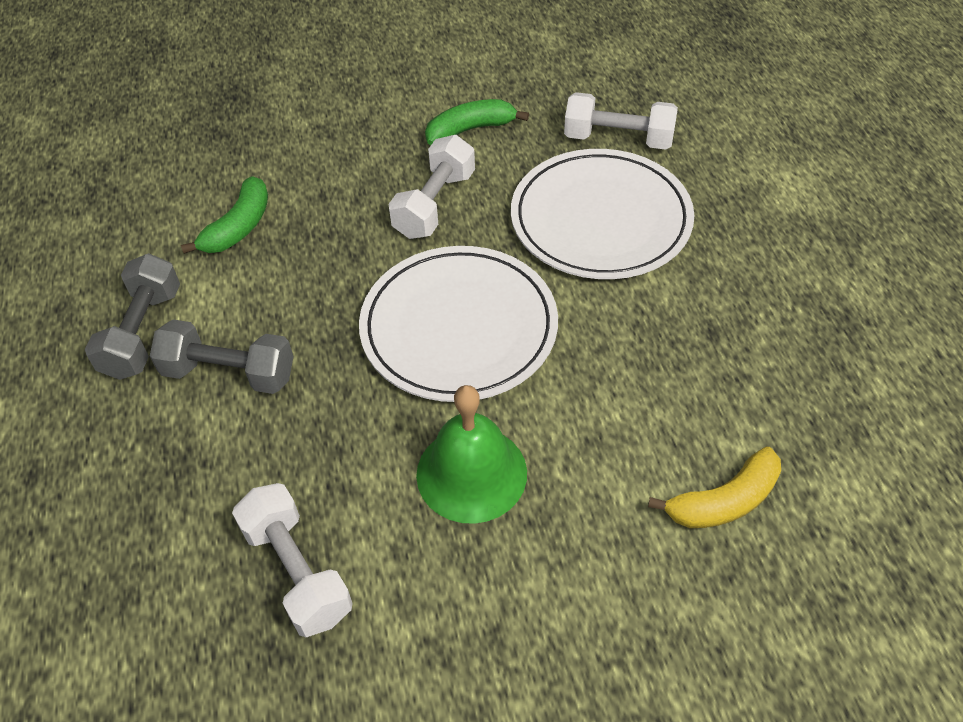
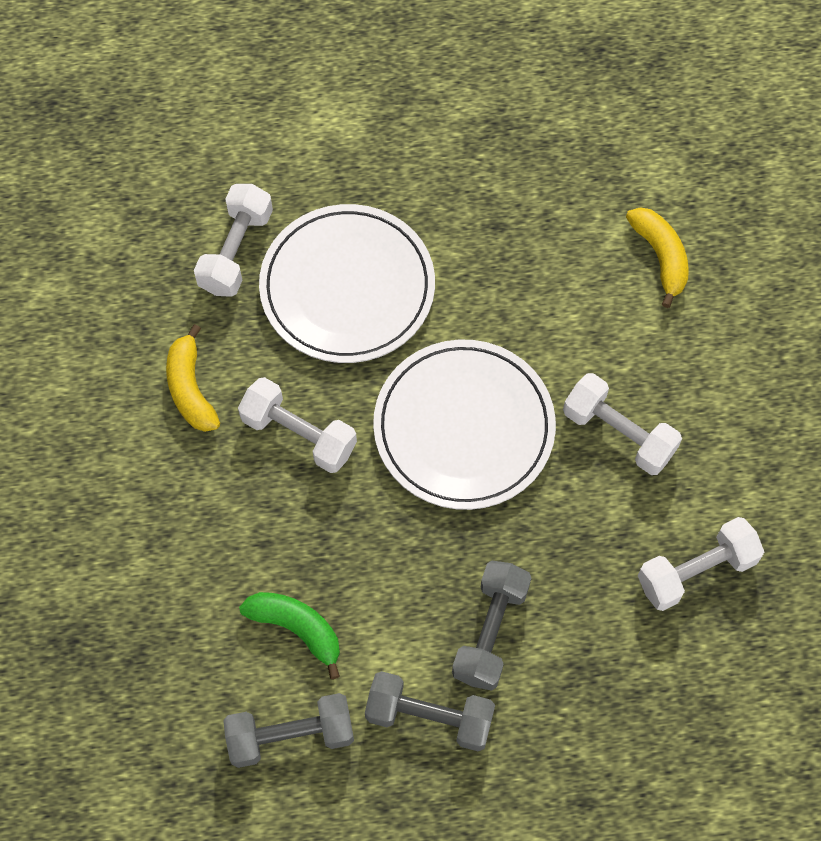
camera: 85 degrees left, 15 degrees up
green bell [416,385,527,524] -> white dumbbell [563,373,682,475]
green banana [425,99,529,145] -> yellow banana [166,324,220,432]
none -> grey dumbbell [223,693,354,768]

